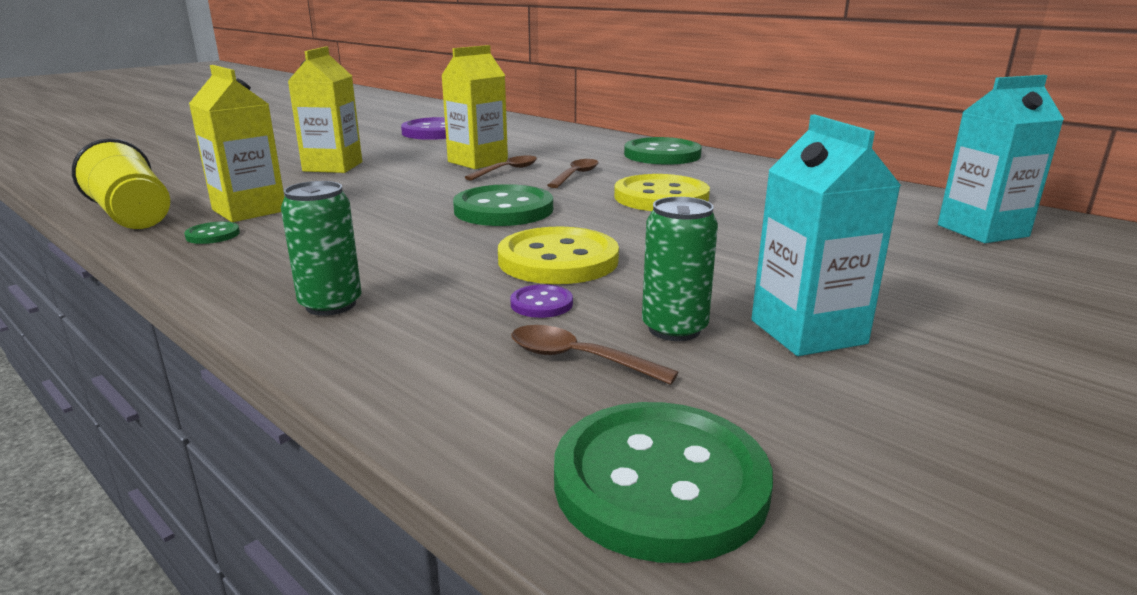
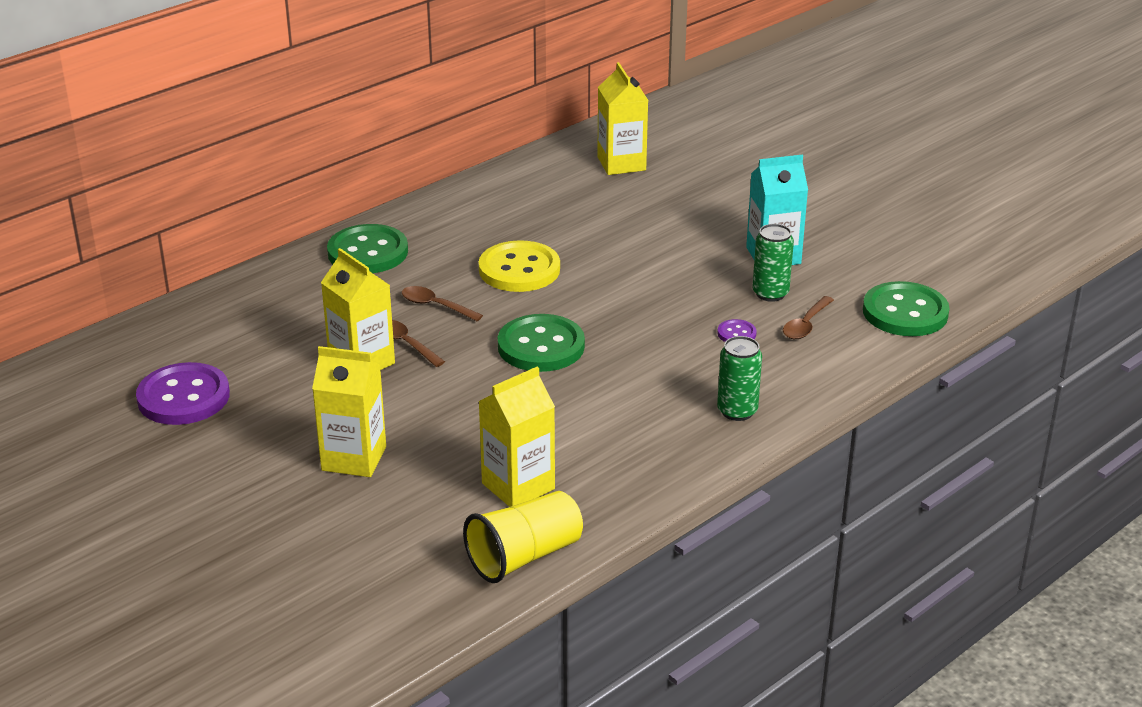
camera: 85 degrees left, 10 degrees up
green button [184,222,240,244] -> none
yellow button [498,226,619,284] -> none
turquoise carton [938,75,1064,243] -> yellow carton [597,62,648,175]

